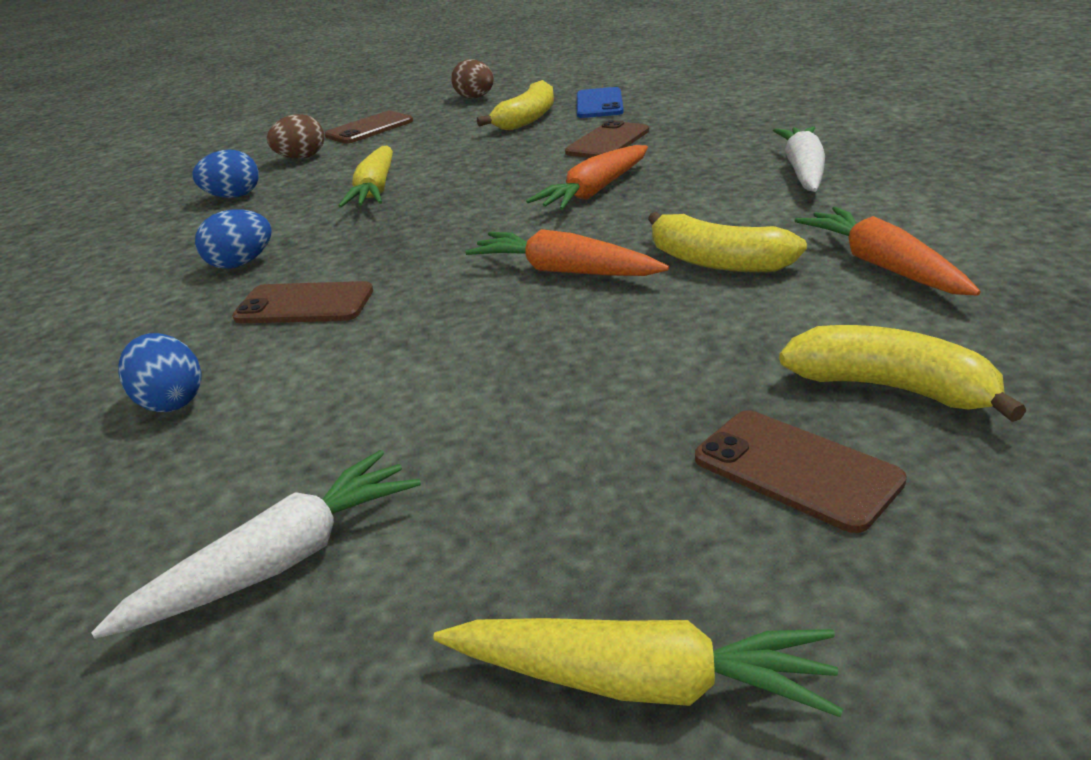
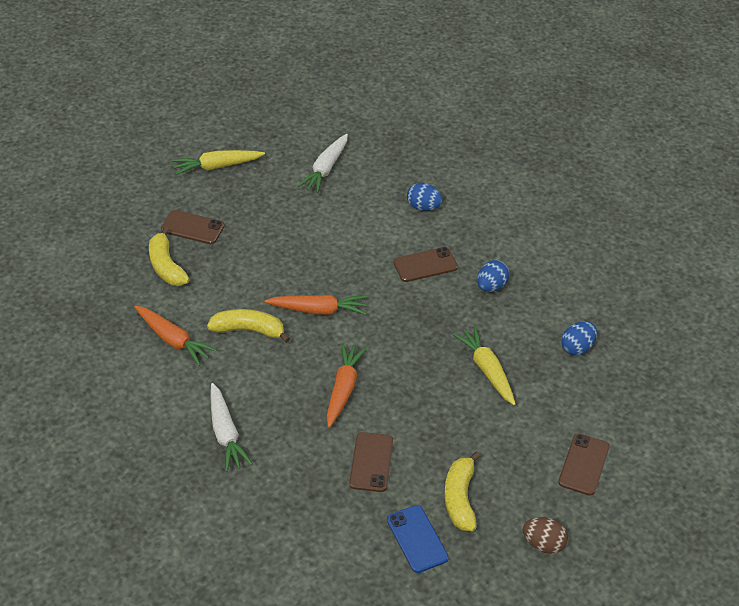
camera: 150 degrees right, 15 degrees up
brown egg [267,114,324,159] -> none
yellow banana [779,325,1026,422] -> yellow banana turned 60 degrees clockwise [149,227,190,286]

